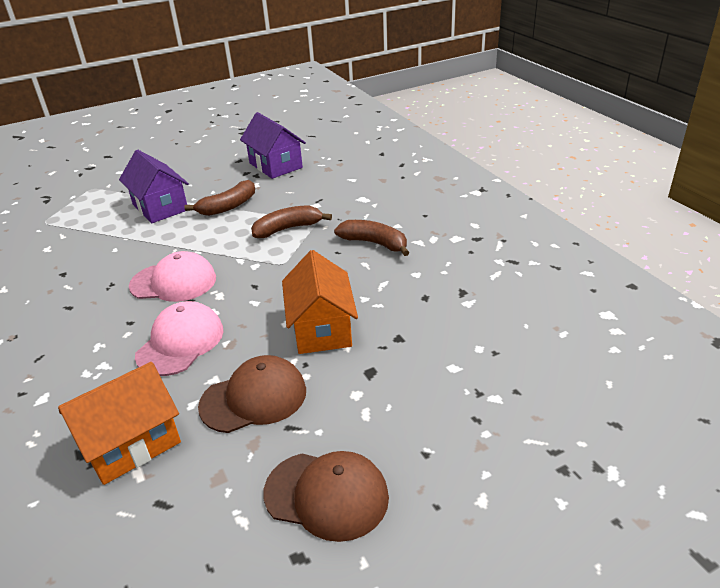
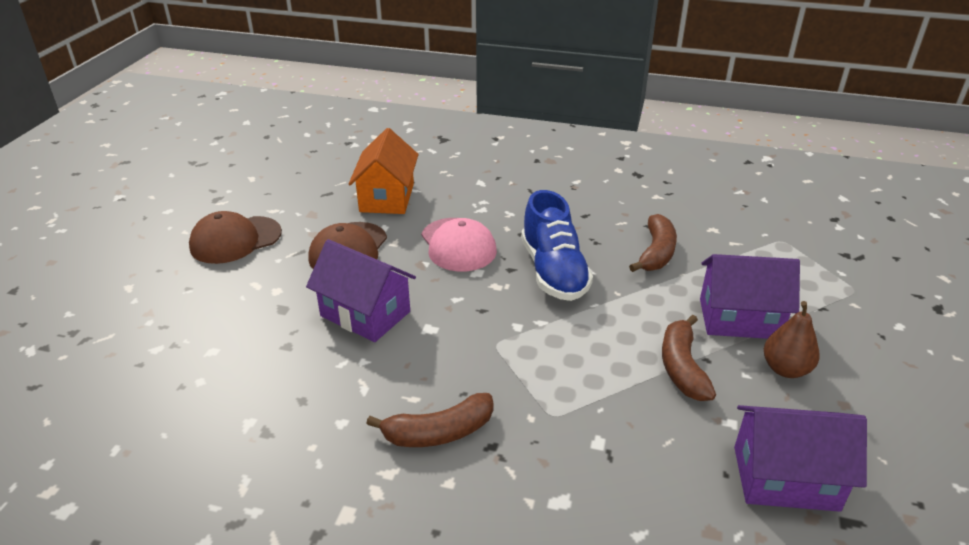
camera: 130 degrees right, 0 degrees up
pink cap [129,251,216,302] -> blue shoe [521,190,593,301]
brown banana [251,205,332,238] -> brown banana moved to [629,214,677,272]
orange house [282,250,358,354] -> purple house [306,239,416,342]
none -> brown pear [764,301,820,378]

